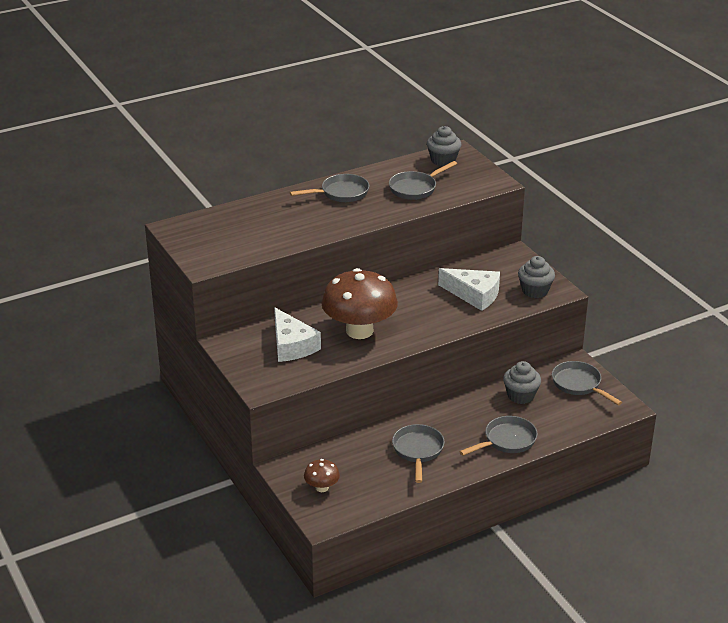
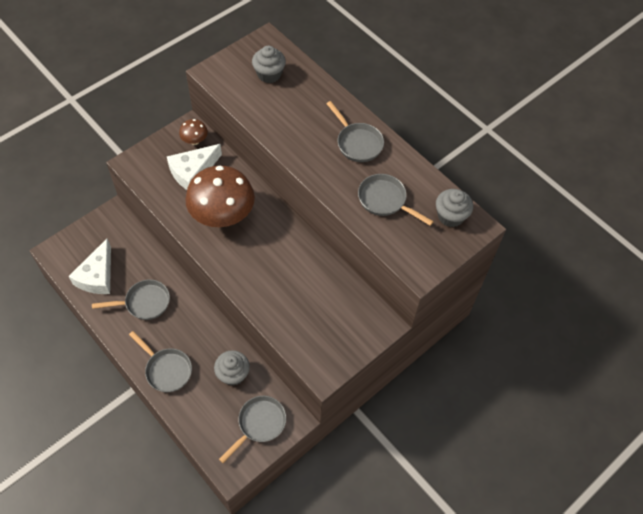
camera: 75 degrees right, 25 degrees up
brown mushroom [304,459,340,492] -> brown mushroom moved to [179,119,208,145]
white cheese [438,268,500,311] -> white cheese moved to [68,238,111,294]
grey cupcake [518,256,555,298] -> grey cupcake moved to [252,46,286,83]

